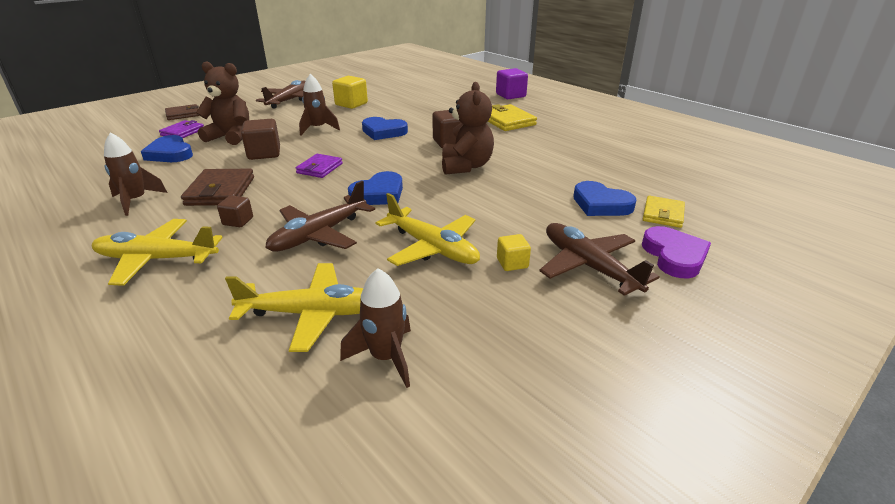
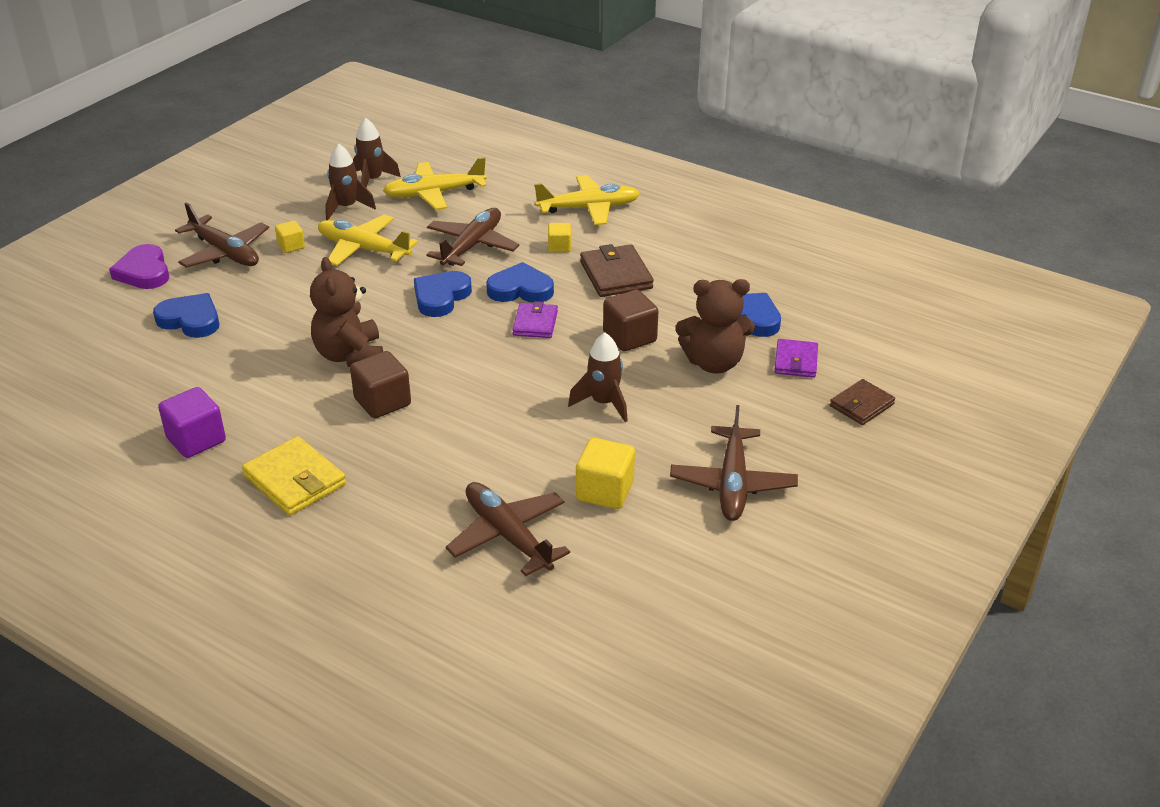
camera: 165 degrees right, 5 degrees up
brown rocket [104,132,167,216] -> brown rocket moved to [325,144,376,220]
brown cube [217,196,253,227] -> yellow cube [548,223,571,252]
blue heart [362,117,408,140] -> blue heart moved to [486,262,554,303]
purple cube [496,68,528,99] -> purple cube moved to [158,387,226,458]
yellow wallet [643,196,685,228] -> none
none -> brown plane [446,482,570,576]

